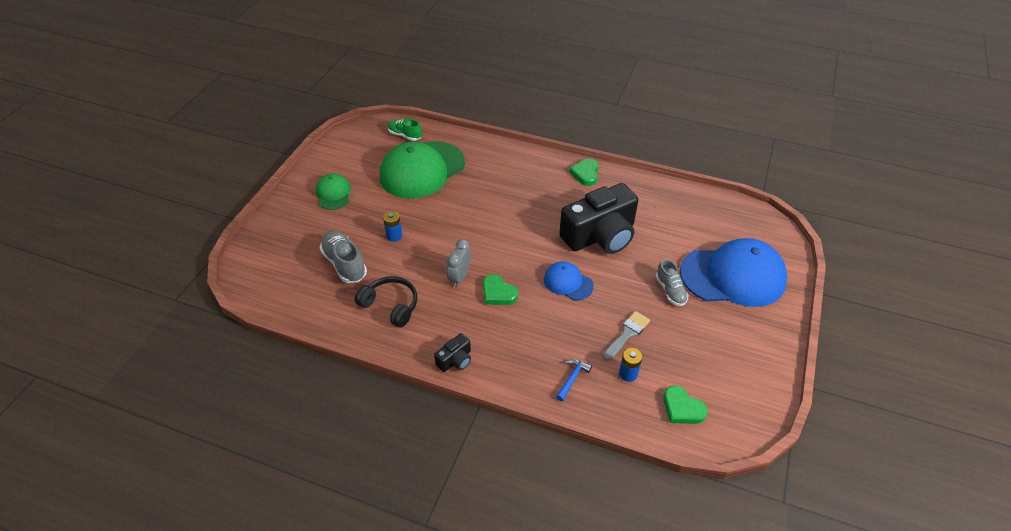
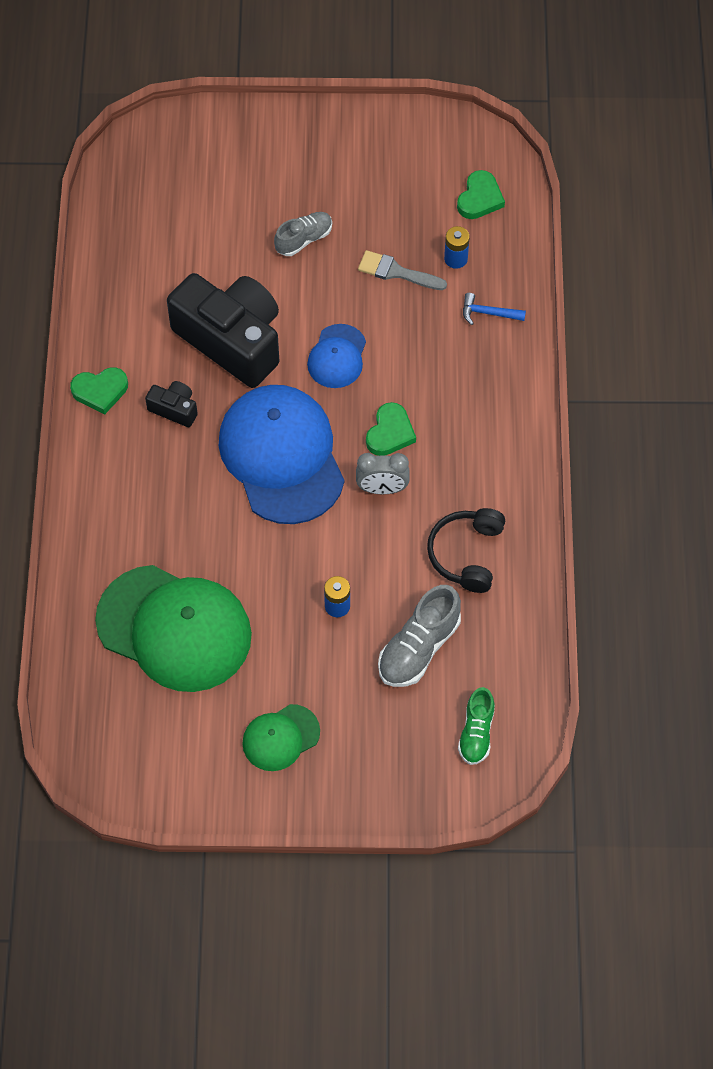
camera: 110 degrees left, 15 degrees up
green shoe [388,119,422,141] -> green shoe moved to [458,687,495,765]
black camera [434,333,471,372] -> black camera moved to [145,381,198,427]
blue cap [680,238,788,307] -> blue cap moved to [219,385,345,524]

